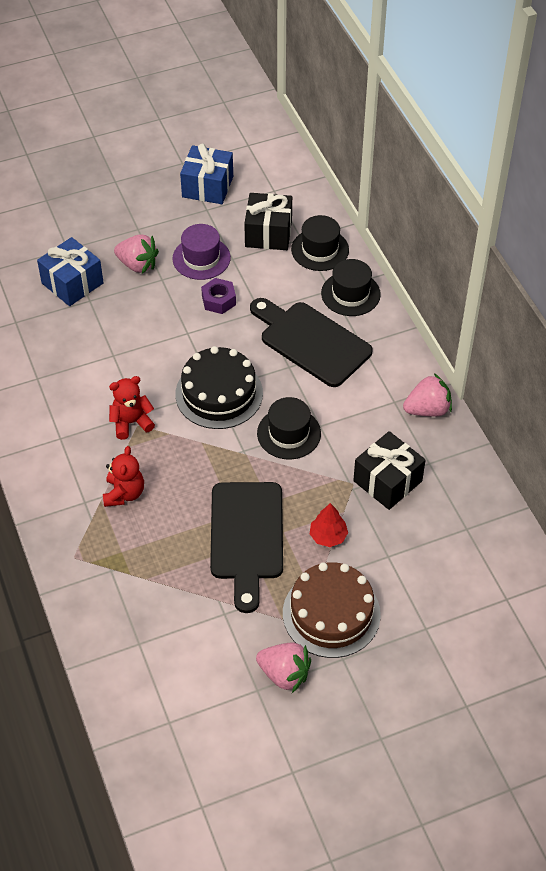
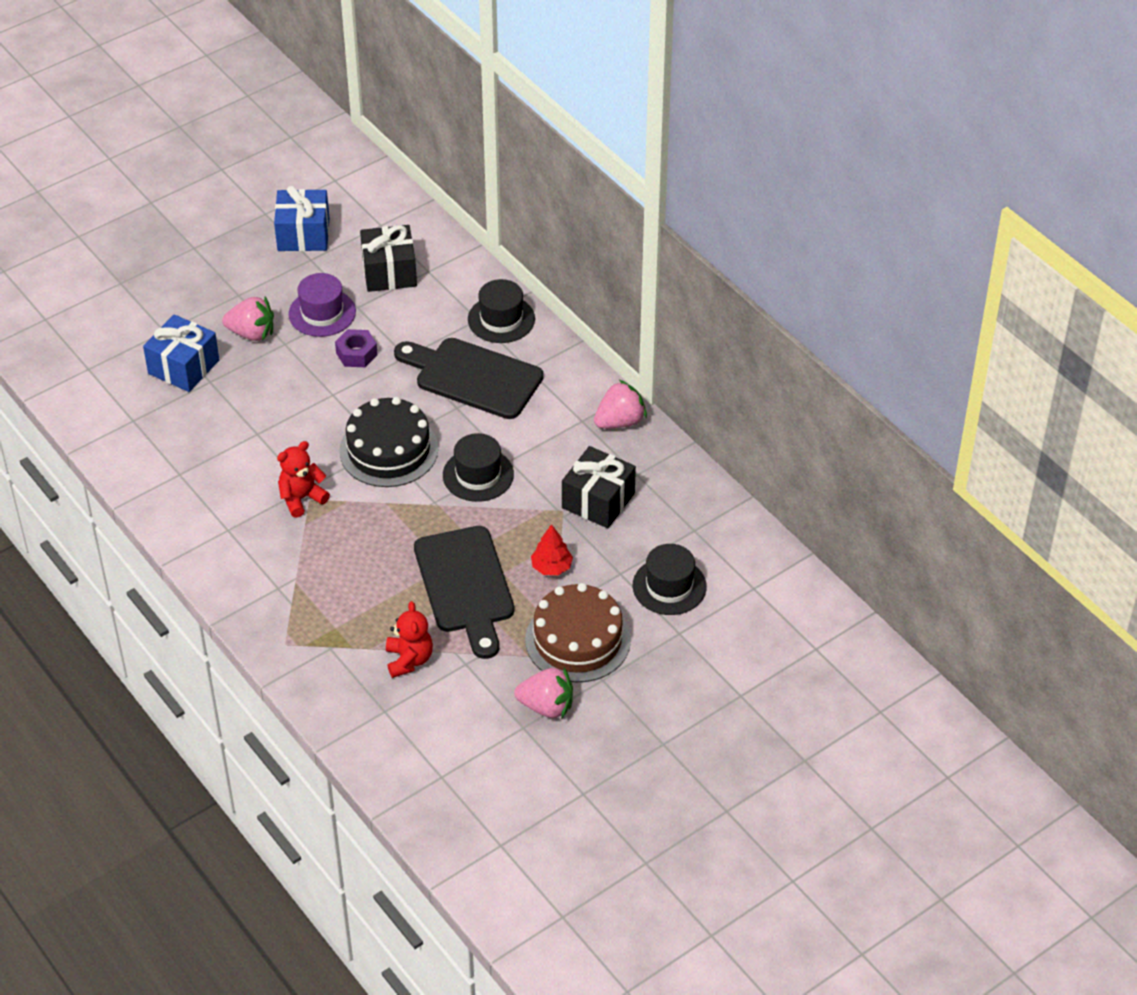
camera: 15 degrees left, 5 degrees down
red teddy bear [103,446,144,507] -> red teddy bear moved to [386,601,433,678]
black hat [291,215,349,271] -> black hat moved to [633,544,707,615]

